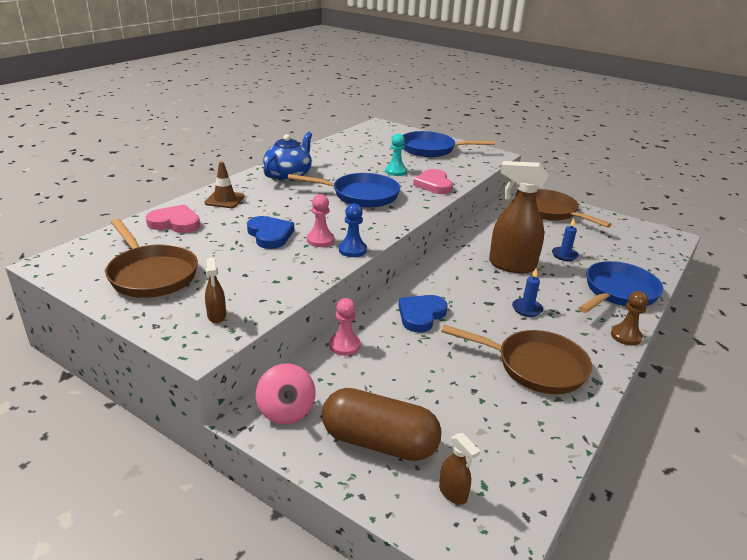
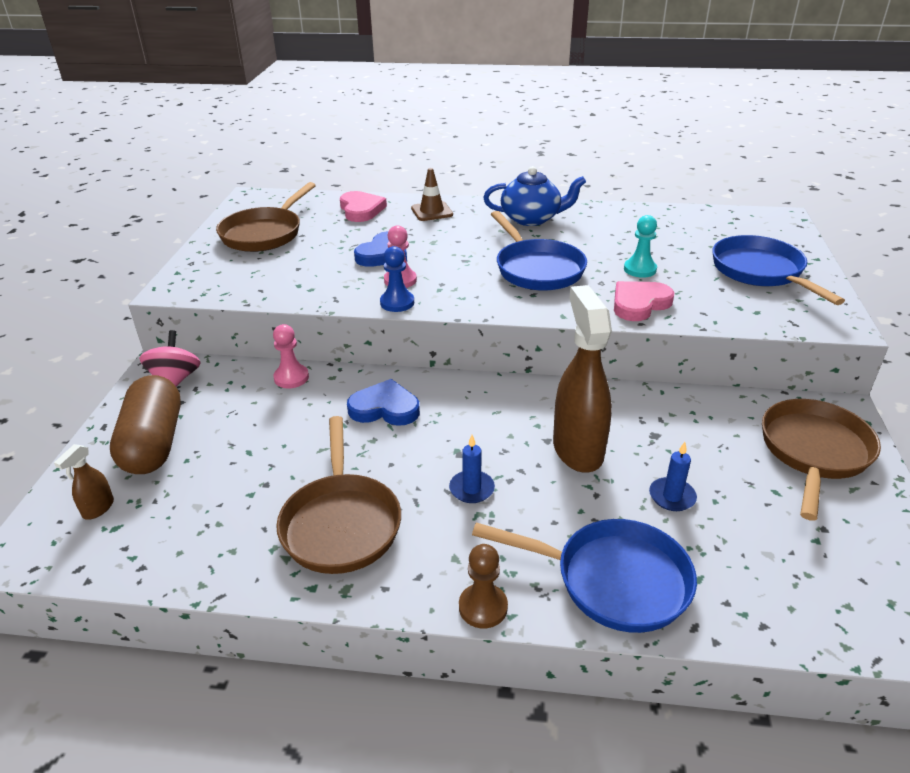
camera: 65 degrees right, 5 degrees up
brown spray bottle [205,258,226,323] -> none
pink spinning top [256,363,316,424] -> pink spinning top turned 135 degrees clockwise [139,330,200,386]

